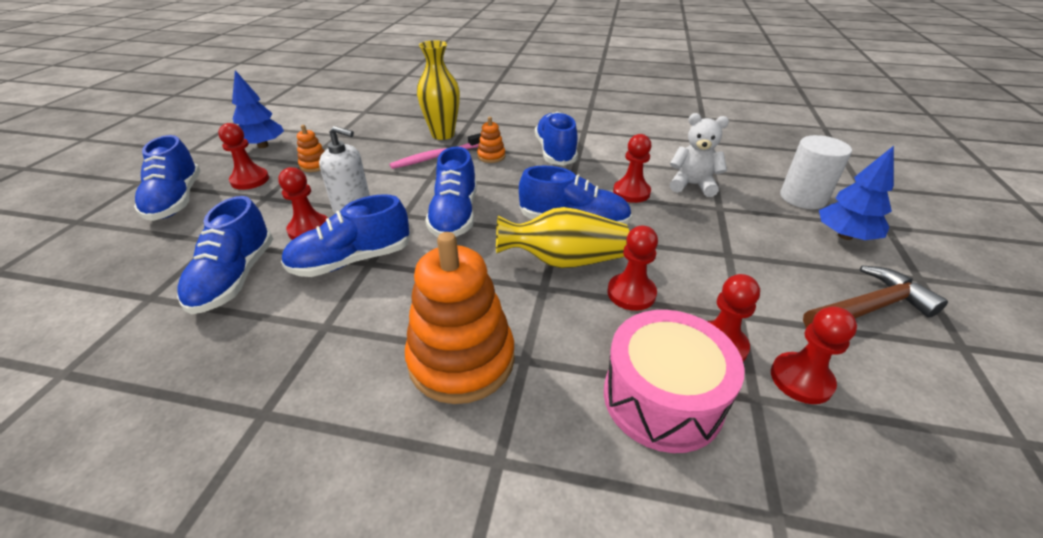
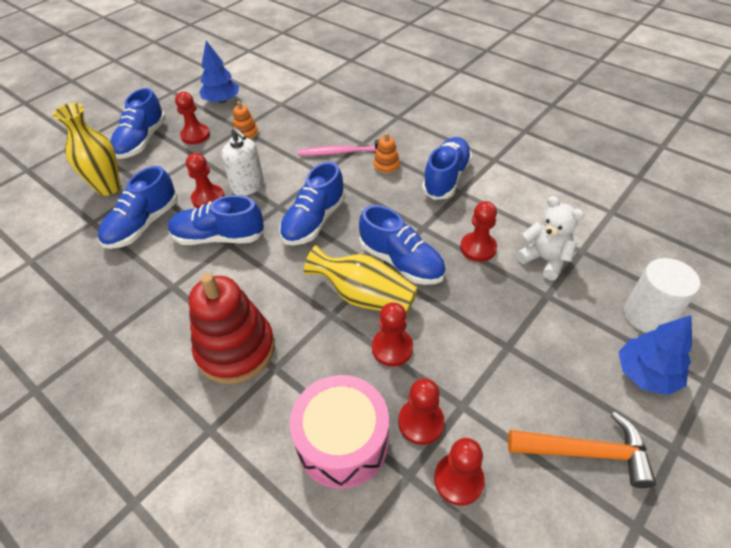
camera: 30 degrees right, 10 degrees up
orange stacking toy [405,232,515,404] -> red stacking toy [189,273,275,384]
yellow vase [417,40,460,140] -> yellow vase moved to [53,103,121,196]
brown hammer [803,266,948,328] -> orange hammer [508,412,656,488]

